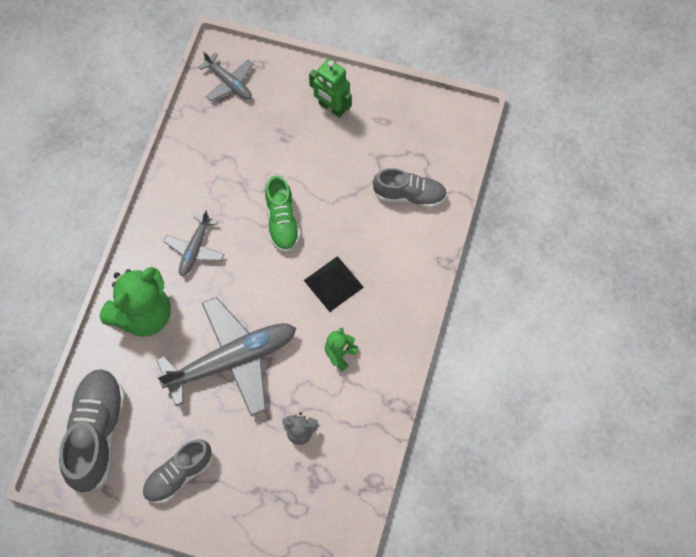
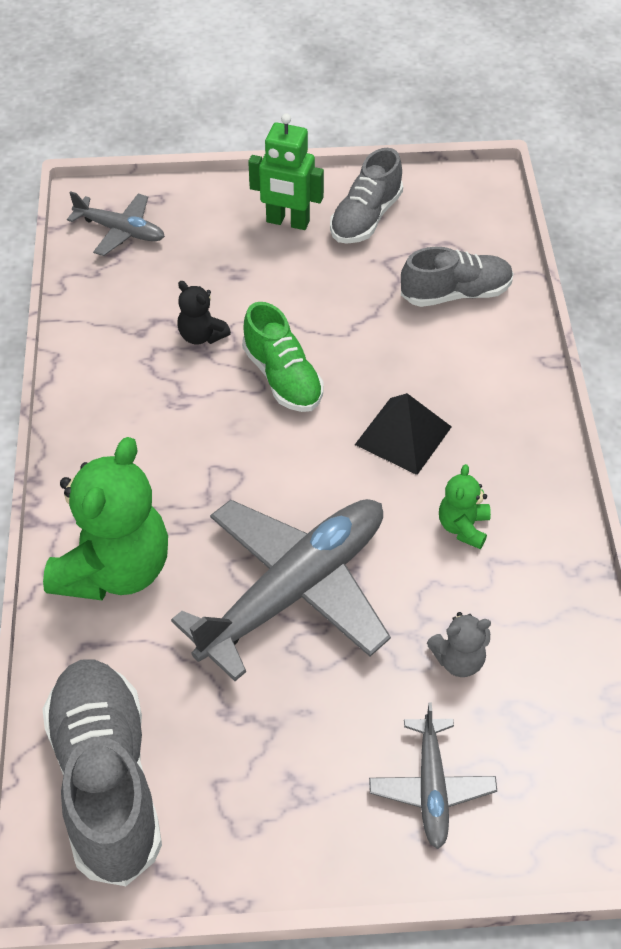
camera: 20 degrees left, 15 degrees down
grey shoe [142,439,212,504] -> grey shoe moved to [330,148,403,244]
grey plane [163,209,224,276] -> grey plane moved to [369,703,497,849]
none -> black teddy bear [177,281,231,345]

